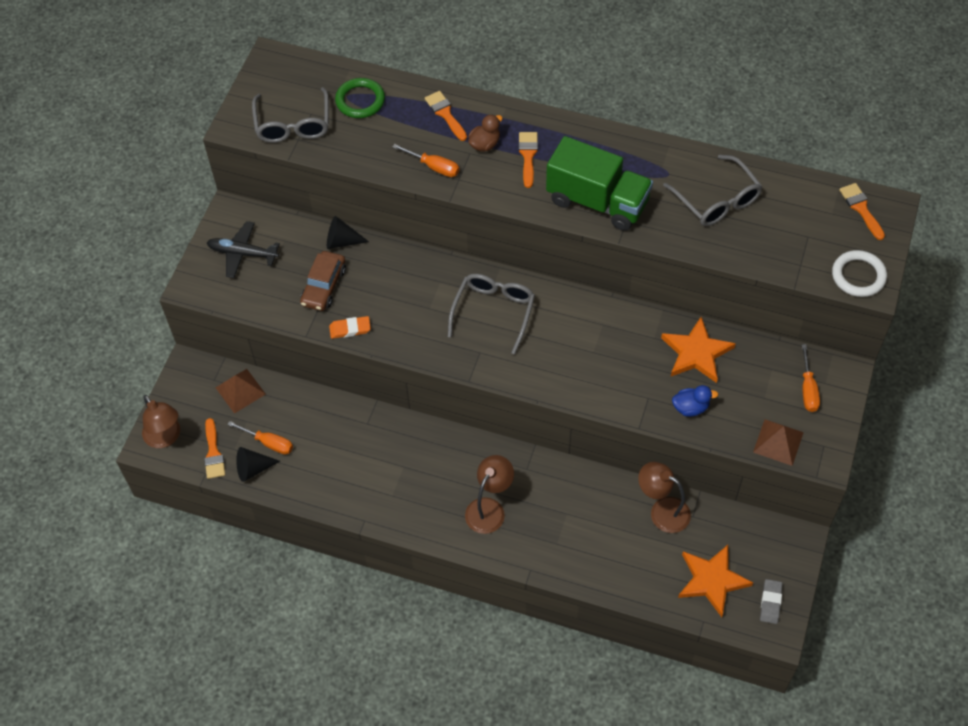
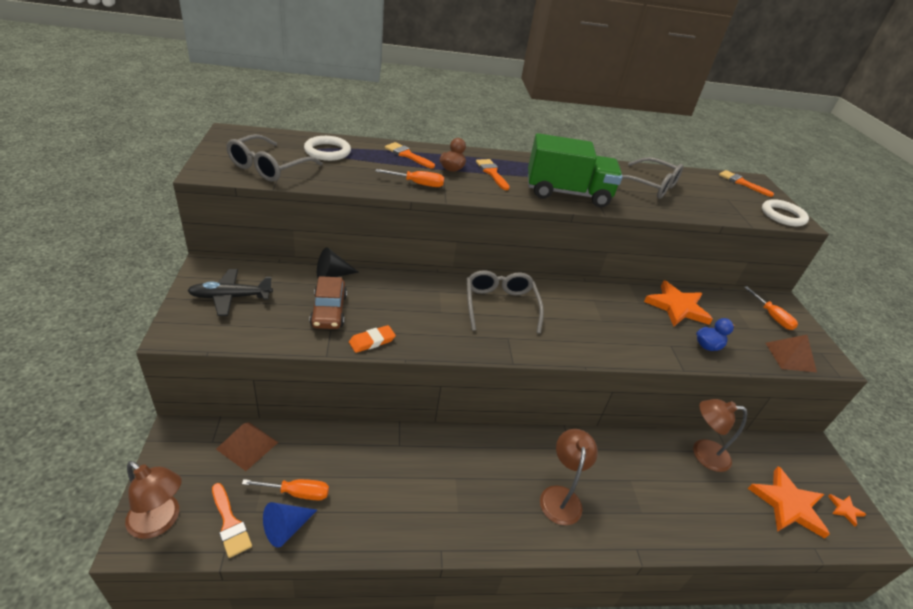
camera: 30 degrees left, 20 degrees down
black cone [236,447,280,482] -> blue cone [263,502,317,548]
grey glasses [252,87,329,143] -> grey glasses turned 60 degrees clockwise [226,134,323,182]
green ring [335,78,385,118] -> white ring [304,136,351,161]
grey eraser [760,579,783,624] -> orange star [828,494,866,526]

